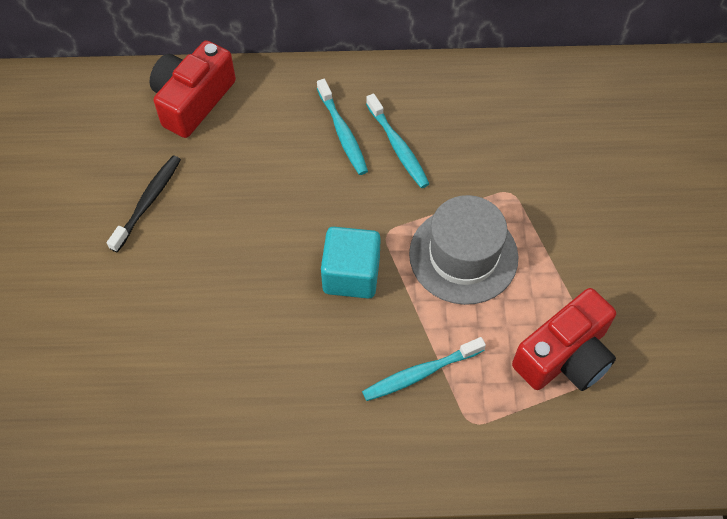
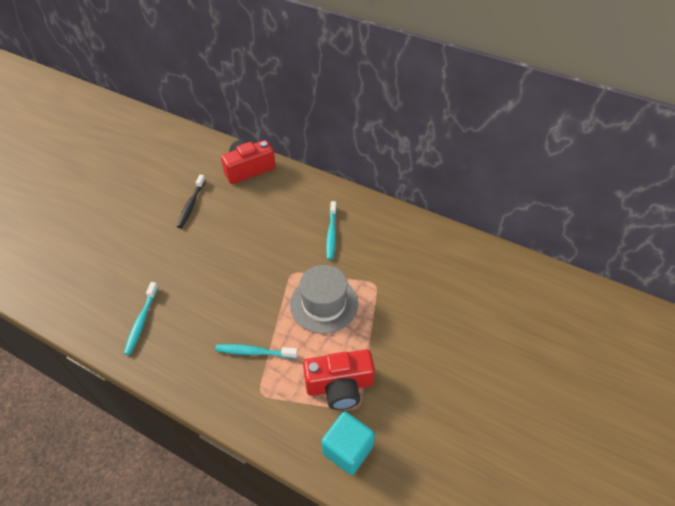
camera: 30 degrees right, 10 degrees down
black toothbrush [107,155,181,252] -> black toothbrush turned 135 degrees clockwise [177,175,205,228]
turquoise toothbrush [317,79,368,175] -> turquoise toothbrush moved to [124,282,158,355]
turquoise cube [321,227,381,299] -> turquoise cube moved to [321,412,375,475]

